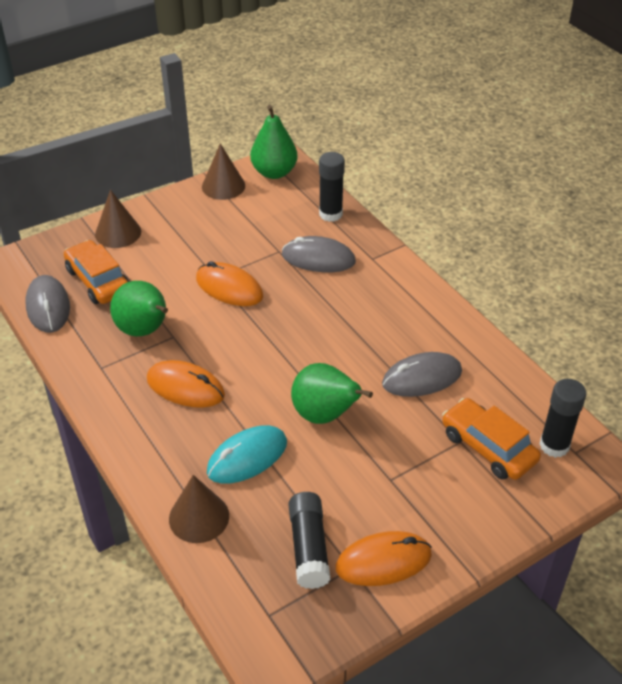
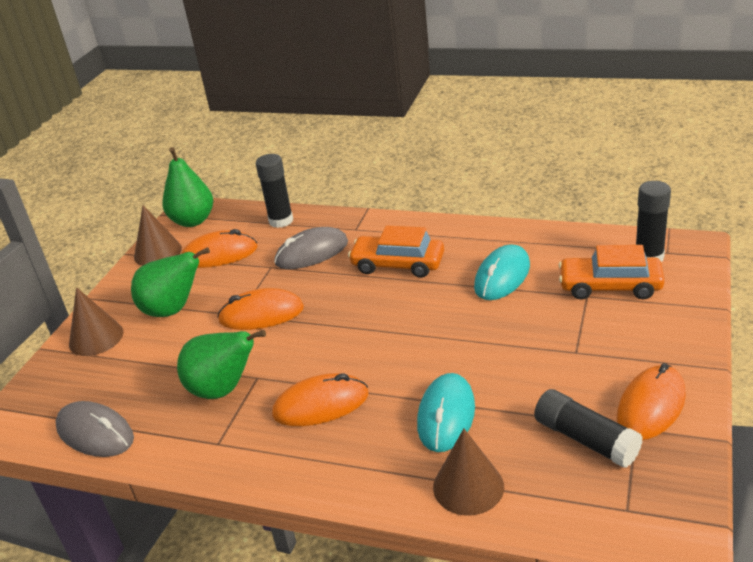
camera: 35 degrees left, 10 degrees down
orange car [64,240,129,304] -> orange car moved to [348,226,444,278]
green pear [291,363,373,424] -> green pear moved to [131,247,210,317]
grey mouse [382,352,462,397] -> turquoise mouse [474,244,530,300]
none -> orange mouse [181,229,258,268]

